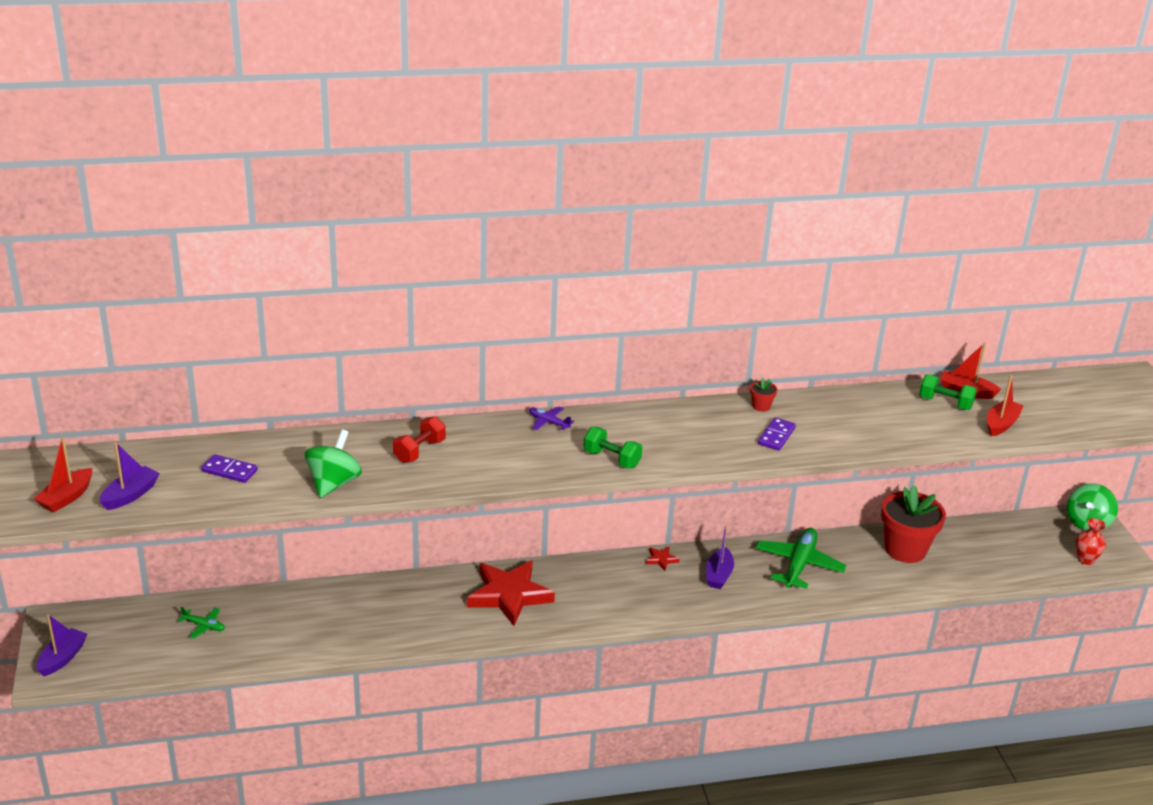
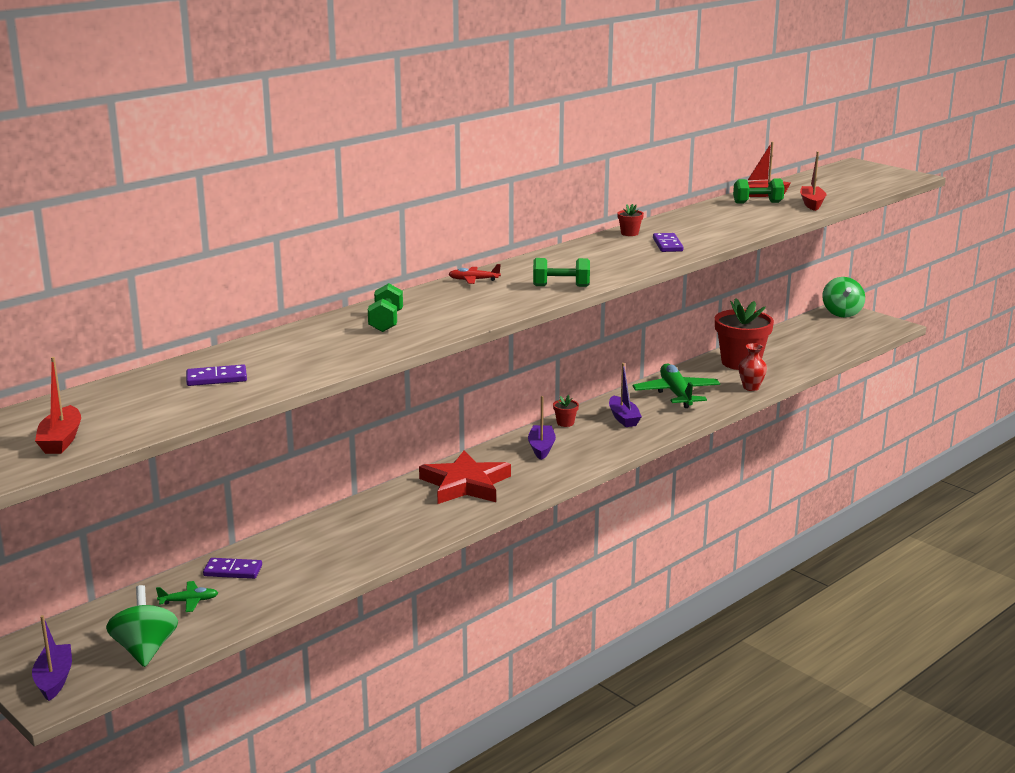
camera: 30 degrees left, 10 degrees down
purple boat [100,442,160,510] -> purple boat moved to [528,396,556,460]
green spinning top [305,429,362,498] -> green spinning top moved to [106,585,178,667]
red dumbbell [393,416,446,463] -> green dumbbell [368,283,403,332]
purple plane [529,406,574,430] -> red plane [449,264,501,284]
red star [646,546,680,571] -> red flower pot [553,395,579,427]
red vase [1076,518,1106,565] -> red vase moved to [739,343,767,391]
none -> purple domino [203,558,262,579]

